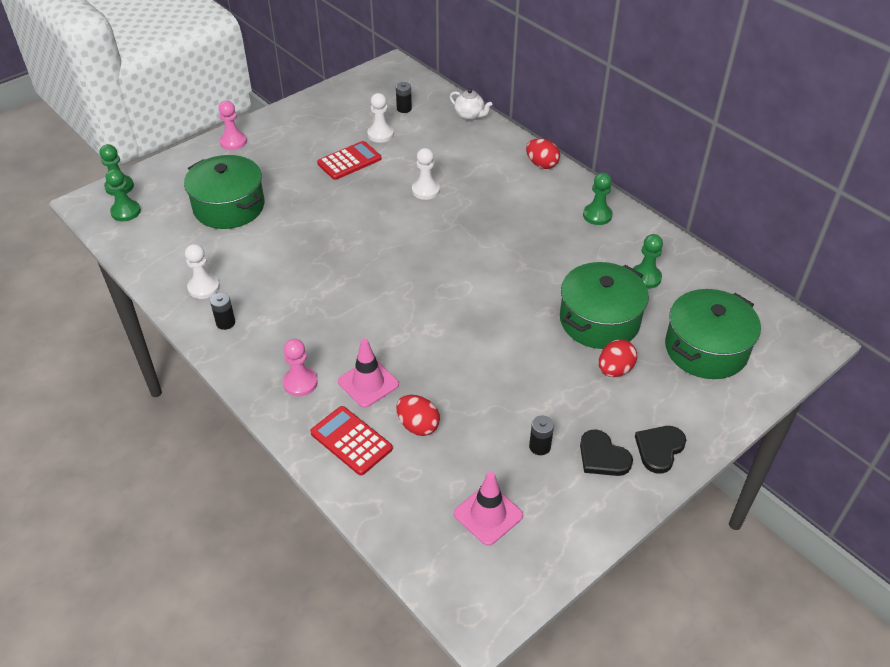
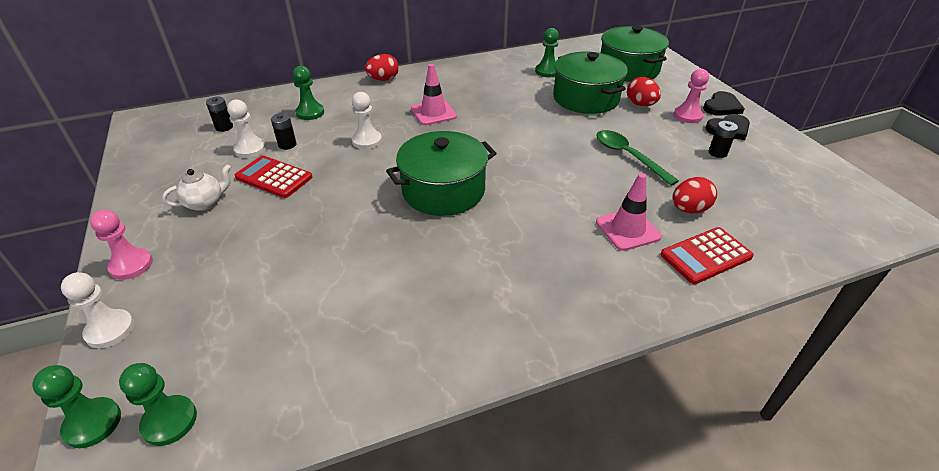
camera: 70 degrees left, 5 degrees down
green pot [184,155,264,229] -> green pot moved to [386,131,497,216]
white pawn [185,244,220,299] -> white pawn moved to [61,272,134,348]
black battery [210,293,235,330] -> black battery moved to [271,113,296,150]
pink pawn [283,339,318,397] -> pink pawn moved to [674,69,709,123]
red calculator [317,141,381,180] -> red calculator turned 45 degrees counterclockwise [235,155,312,198]
white teapot [450,88,492,121] -> white teapot moved to [162,165,231,211]
pink traffic cone [454,471,523,546] -> pink traffic cone moved to [411,64,457,125]
green pawn [583,173,612,225] -> green pawn moved to [293,66,324,120]
black heart [635,426,686,474] -> black heart turned 105 degrees counterclockwise [703,91,745,116]
none -> green spoon [596,130,679,186]

